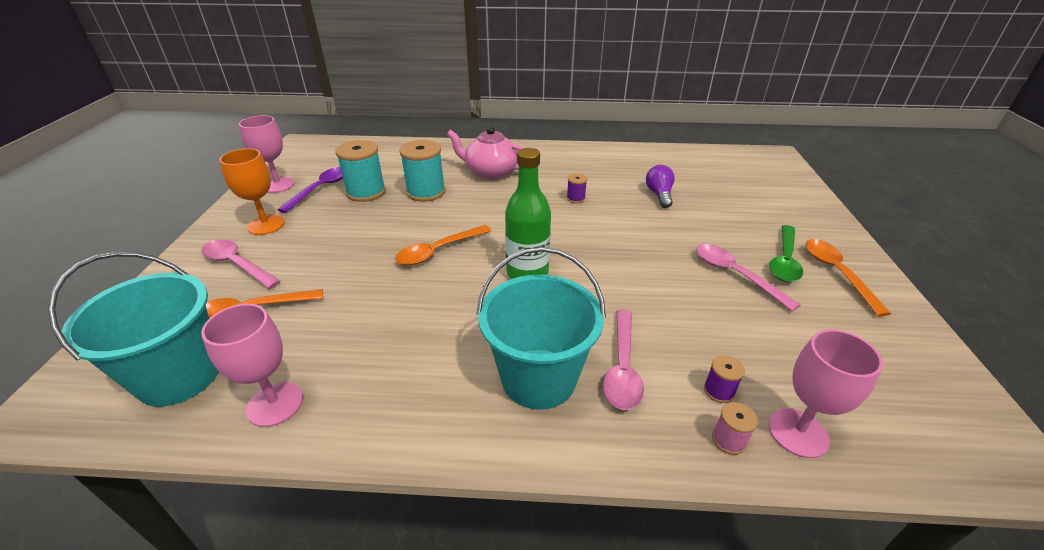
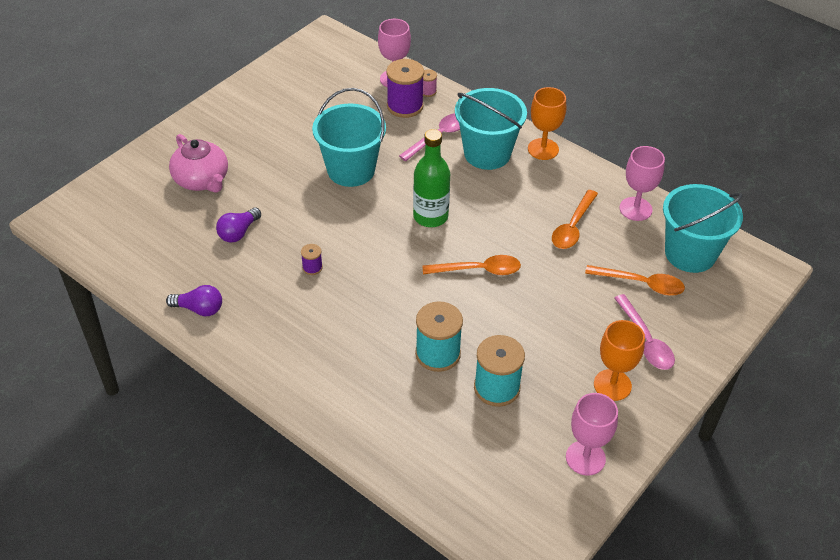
camera: 145 degrees left, 10 degrees up
purple spoon [277,167,343,213] -> none
pink teapot [447,127,523,179] -> pink teapot moved to [169,134,228,193]
pink spoon [696,244,801,311] -> none
purple spool [704,355,745,403] -> purple spool [386,59,424,118], size x2.09
green spoon [769,225,803,282] -> none
orange spoon [806,239,891,316] -> orange spoon moved to [552,190,598,249]
none -> purple light bulb [166,285,222,316]
none -> turquoise bucket [312,88,386,187]
none -> orange goblet [528,87,566,160]

